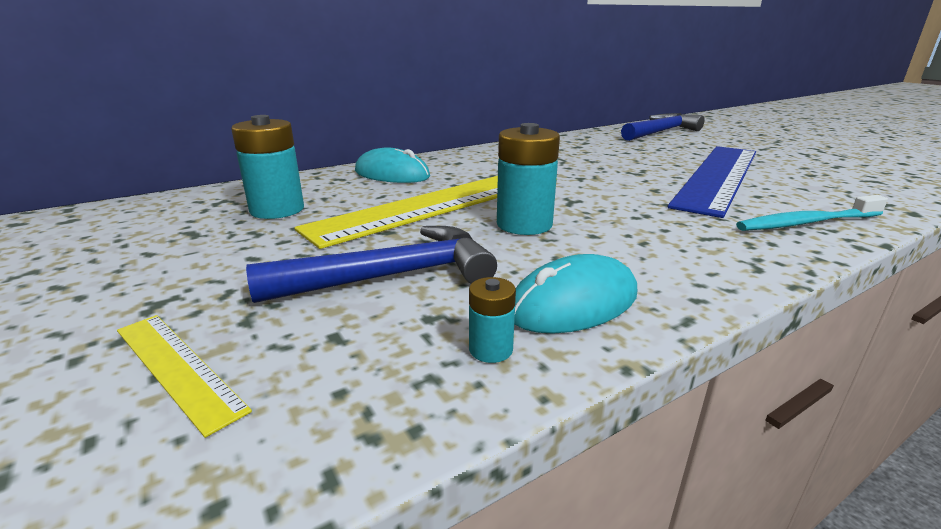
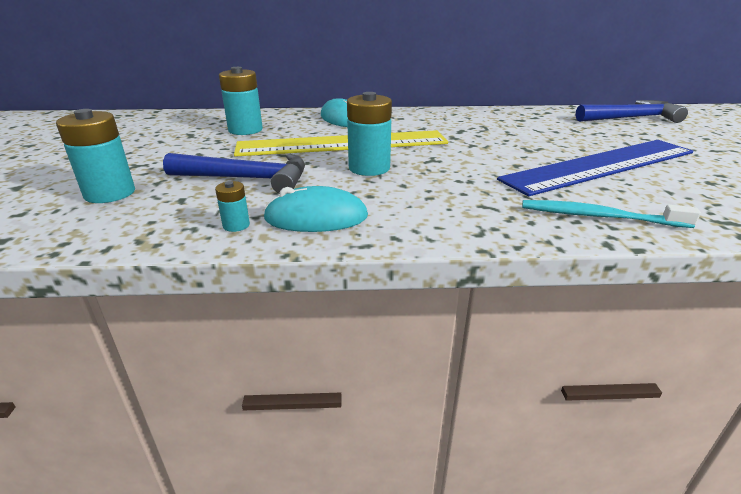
camera: 30 degrees right, 5 degrees up
yellow ruler [117,315,252,438] -> turquoise battery [56,109,135,203]

